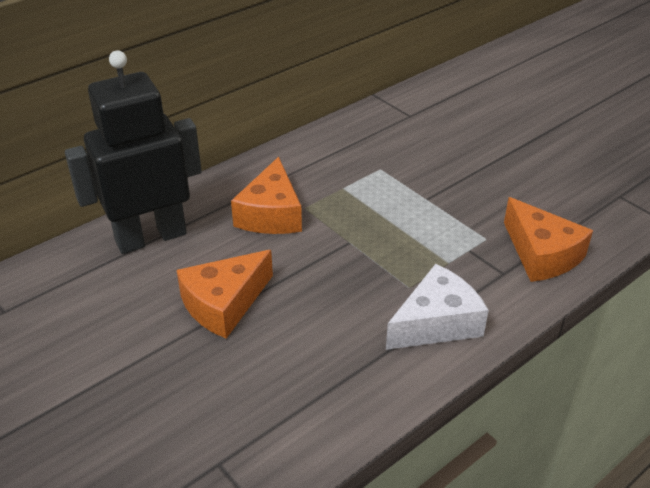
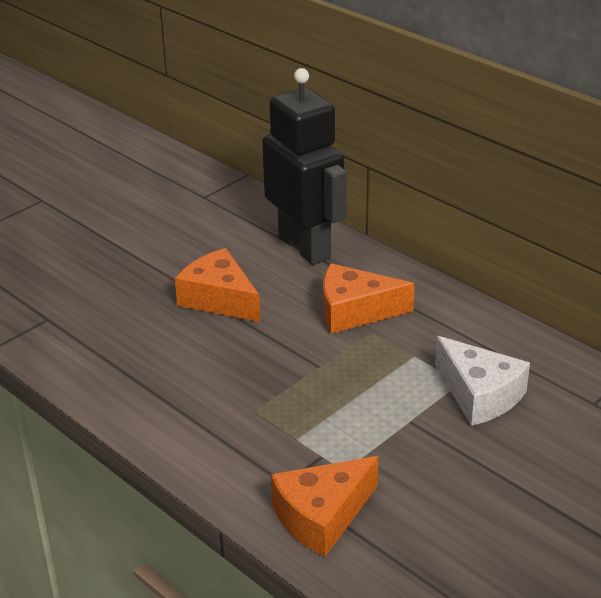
camera: 85 degrees right, 5 degrees down
white cheese [386,264,489,350] -> white cheese moved to [435,336,530,426]

